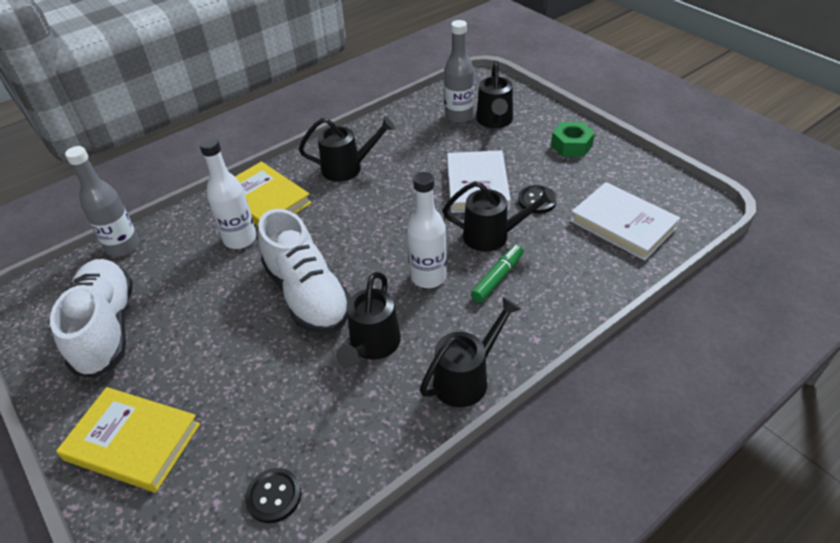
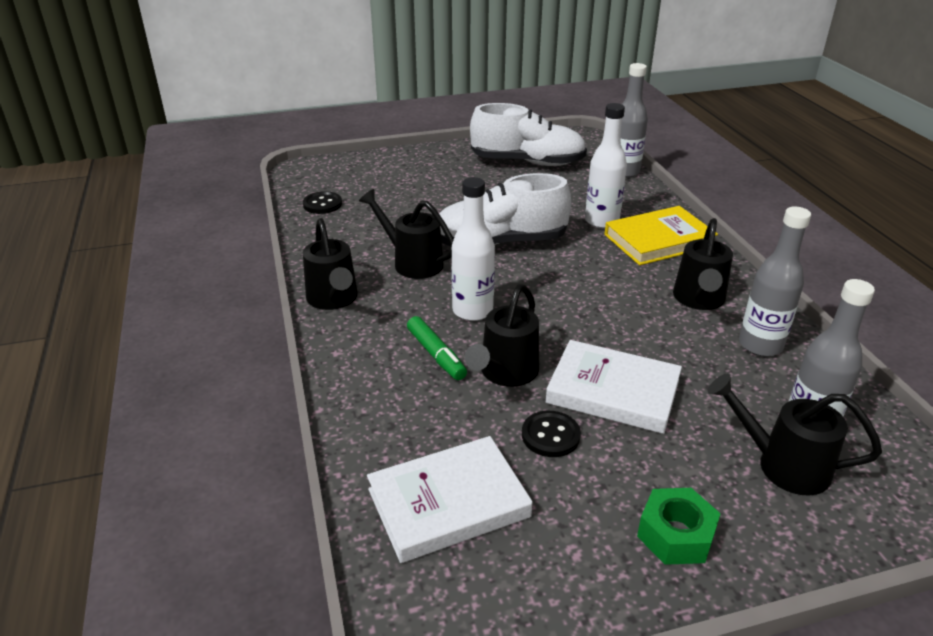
camera: 110 degrees right, 10 degrees down
yellow book [56,387,200,492] -> none
none -> grey bottle [739,207,811,357]

